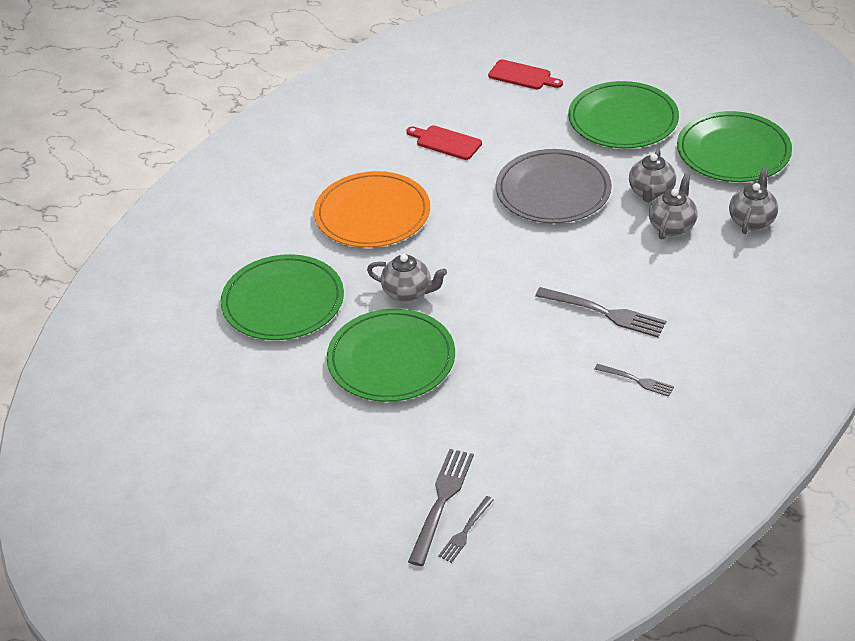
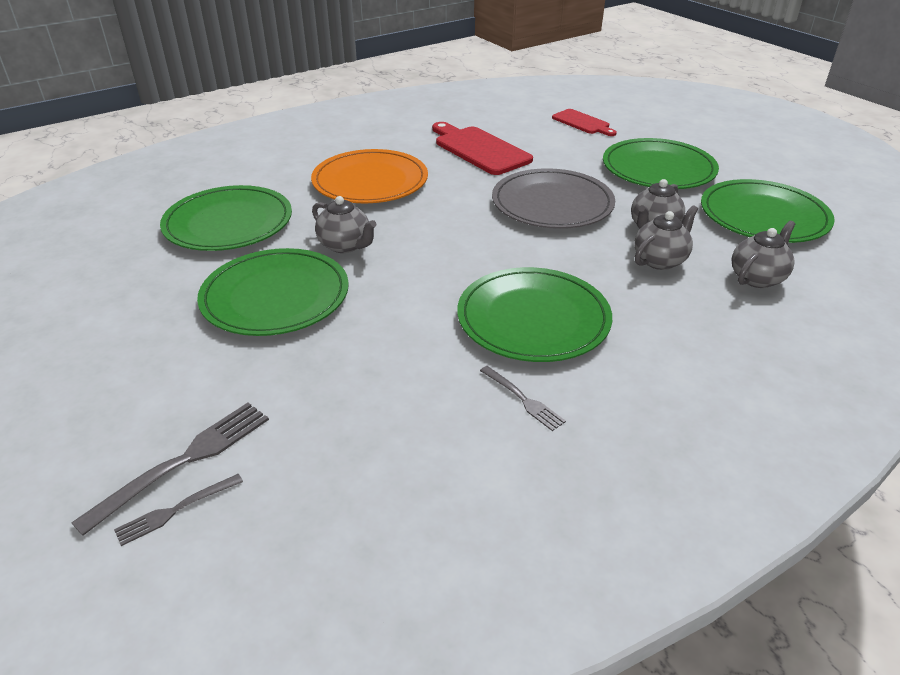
camera: 20 degrees right, 5 degrees down
red cutting board [406,125,482,160] -> red cutting board [432,122,533,175], size x1.66
grey fork [535,287,666,337] -> green plate [457,267,612,362]

